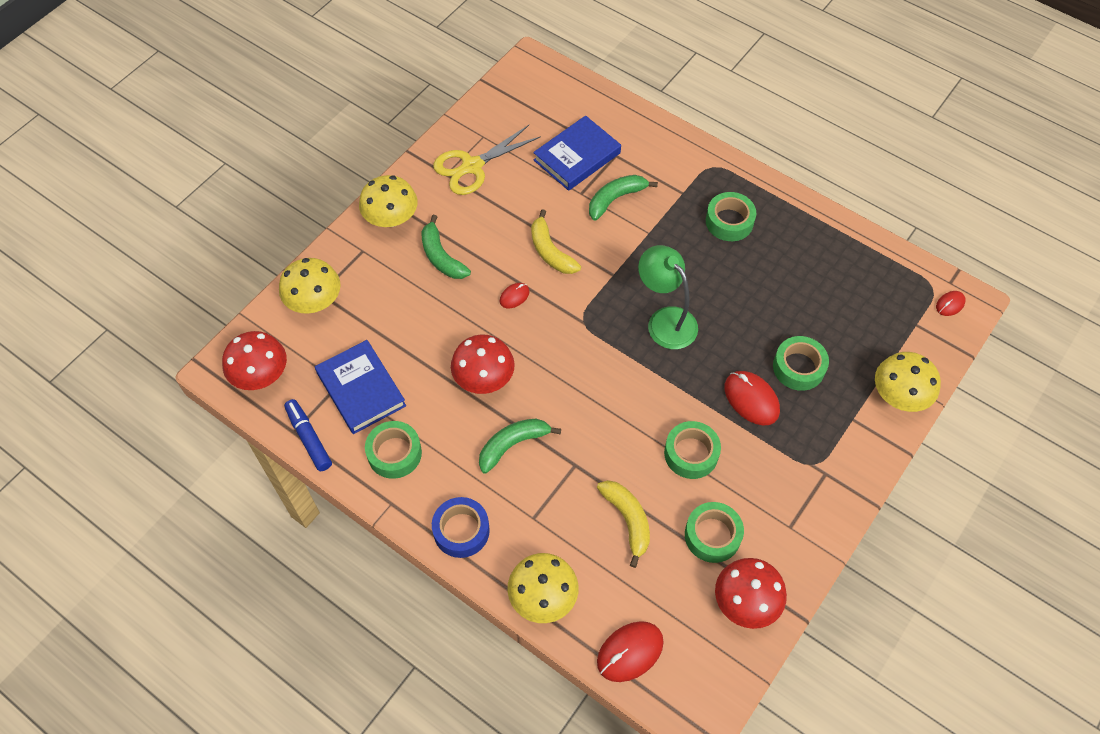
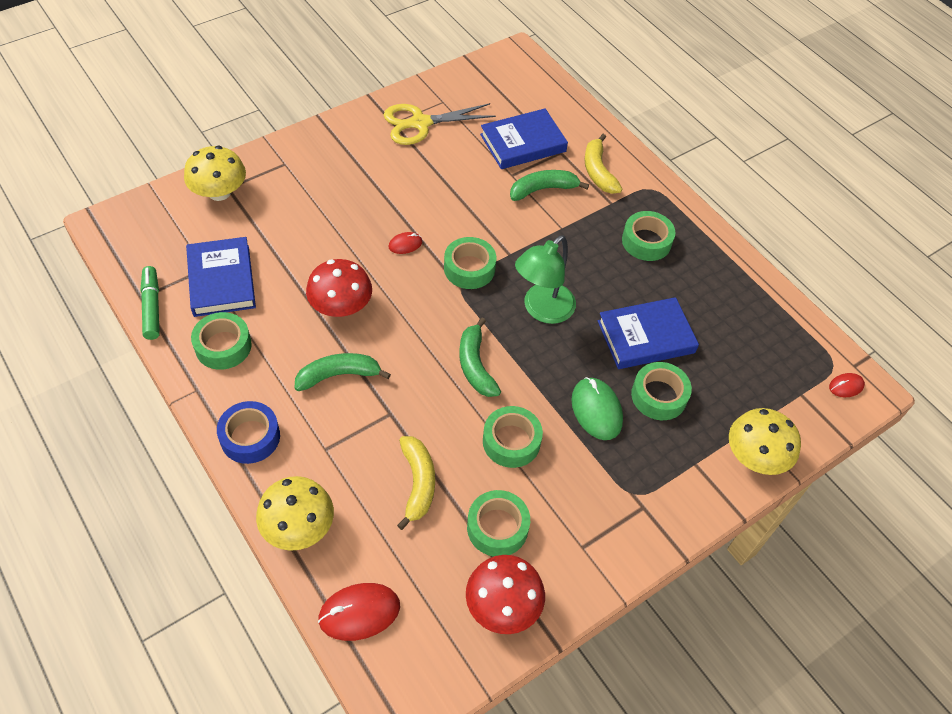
camera: 15 degrees right, 5 degrees down
red mushroom [222,331,287,390] -> none
blue marker [284,399,332,471] -> green marker [141,266,160,340]
yellow mushroom [359,175,418,227] -> none
green banana [421,215,471,279] -> green banana moved to [459,317,501,397]
yellow banana [531,209,581,274] -> yellow banana moved to [585,134,622,194]
green lamp [638,245,698,349] -> green lamp turned 120 degrees counterclockwise [515,235,576,324]
red mouse [725,371,780,426] -> green mouse [571,377,623,440]
none -> green tape [444,237,496,289]
none -> blue book [598,297,699,369]

